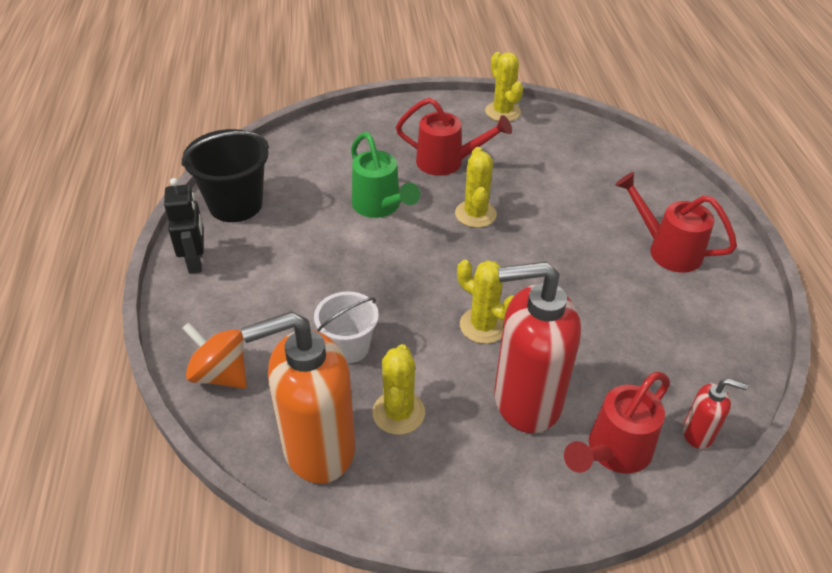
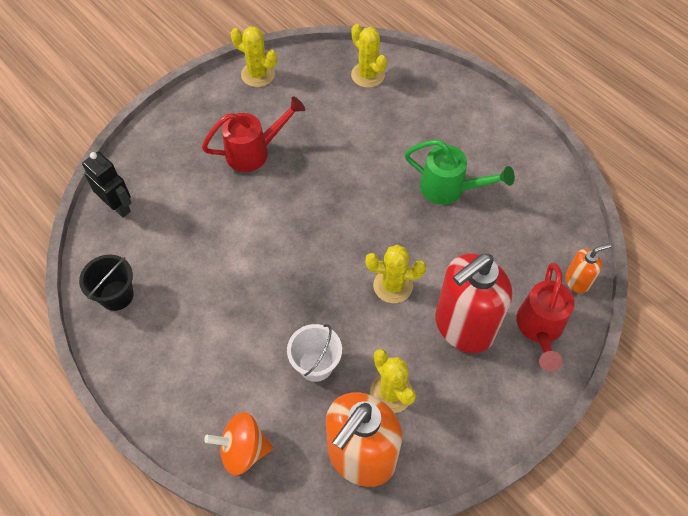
camera: 35 degrees left, 15 degrees up
black robot [164,178,204,274] -> black robot moved to [82,152,132,218]
black bucket [182,129,269,222] -> black bucket [79,254,134,311], size x0.65
green watering can [351,132,420,218] -> green watering can moved to [404,140,515,205]
yellow cactus [455,147,497,228] -> yellow cactus moved to [351,24,387,88]
red watering can [615,172,737,273] -> none
red soap dispenser [683,378,748,449] -> orange soap dispenser [565,244,611,293]

